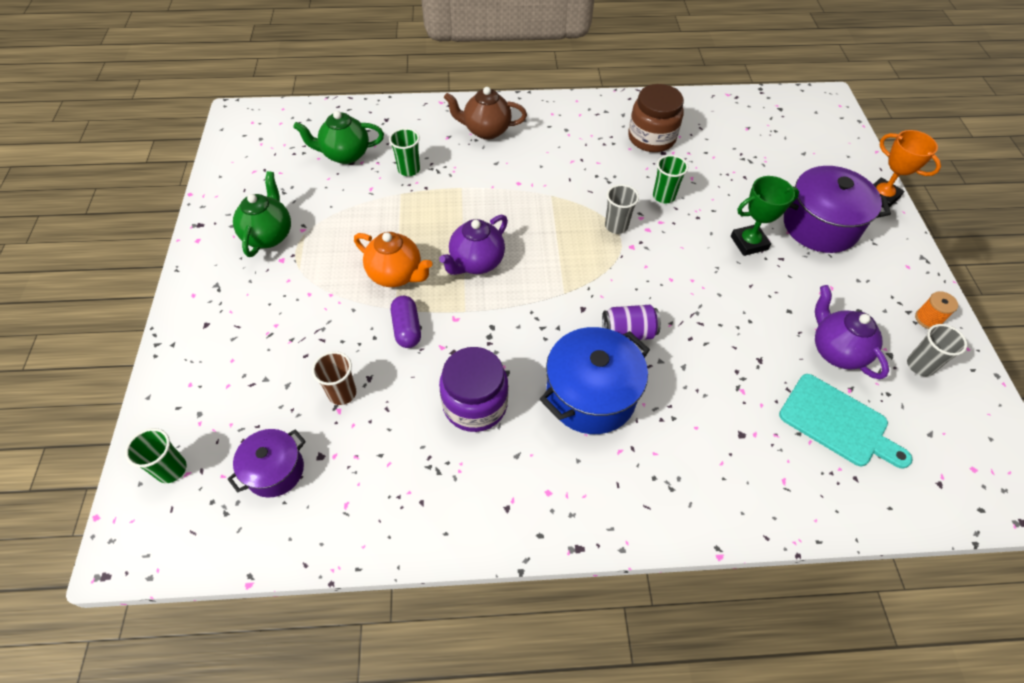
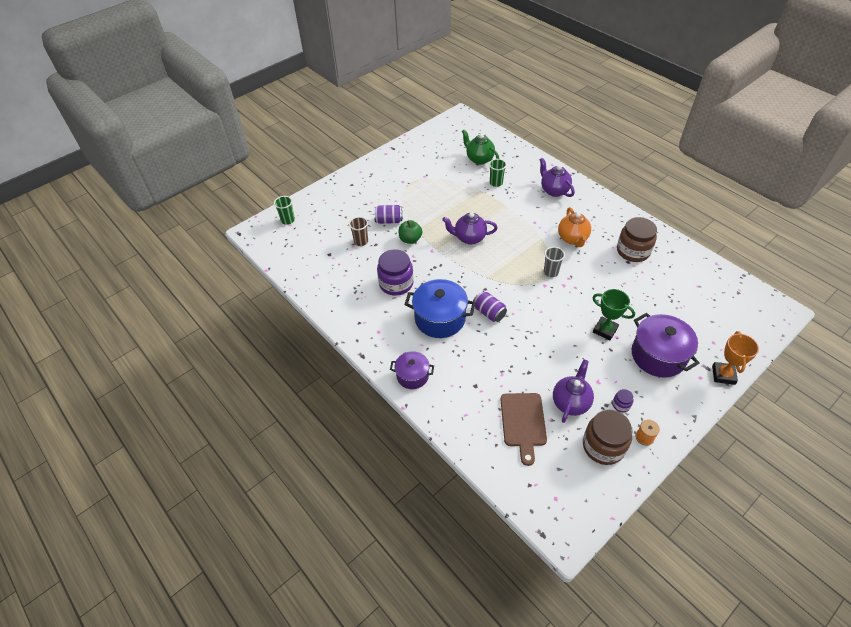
camera: 55 degrees right, 5 degrees down
purple pot [228,429,306,497] -> purple pot moved to [390,351,434,389]
green teapot [233,171,291,257] -> none
orange teapot [354,232,433,287] -> orange teapot moved to [558,207,591,247]
purple capsule [391,296,421,348] -> green apple [399,220,422,244]
brown teapot [444,87,527,139] -> purple teapot [539,158,575,197]
green cup [653,155,688,203] -> none
turquoise cutting board [779,374,912,469] -> brown cutting board [500,393,547,466]
grey cup [907,324,967,376] -> brown jar [583,410,633,465]
none -> purple can [374,205,402,224]
none -> purple jar [612,389,634,413]

